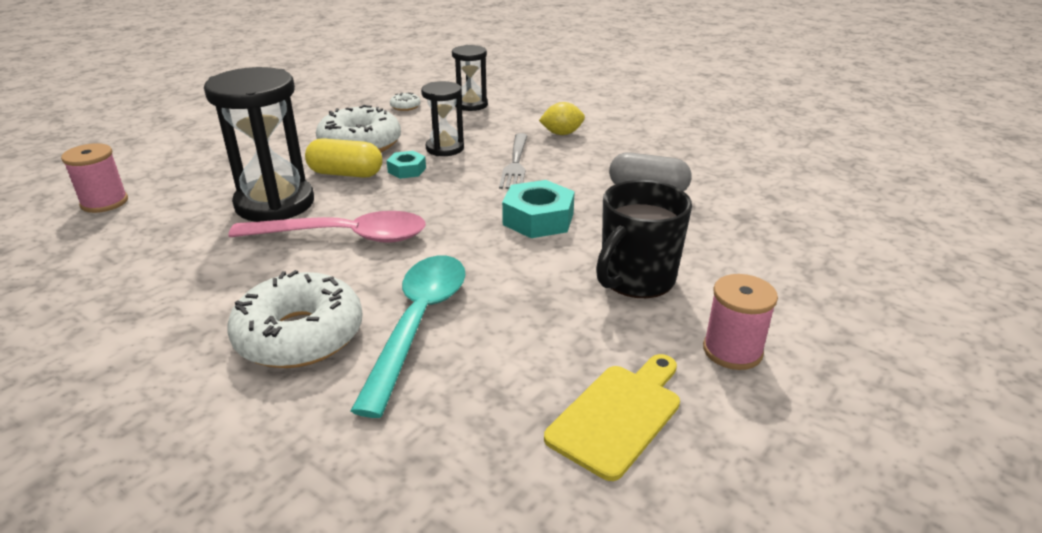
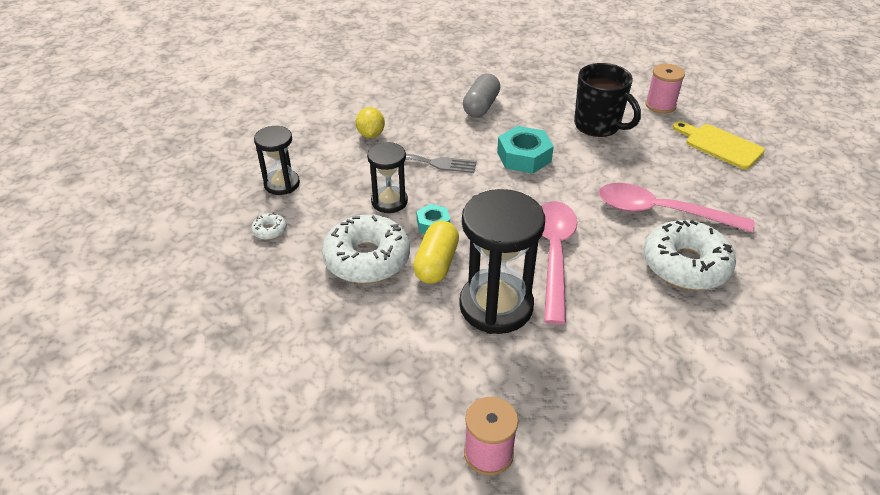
camera: 85 degrees left, 10 degrees up
turquoise spoon [351,256,466,418] -> pink spoon [598,183,754,232]

